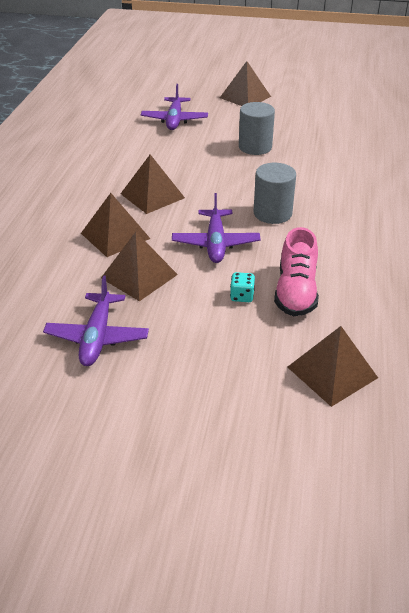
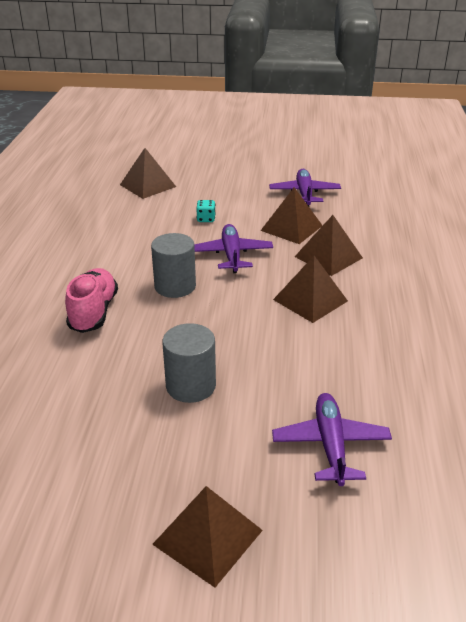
camera: 175 degrees right, 5 degrees down
pink shoe [274,227,319,316] -> pink shoe moved to [65,268,118,333]

